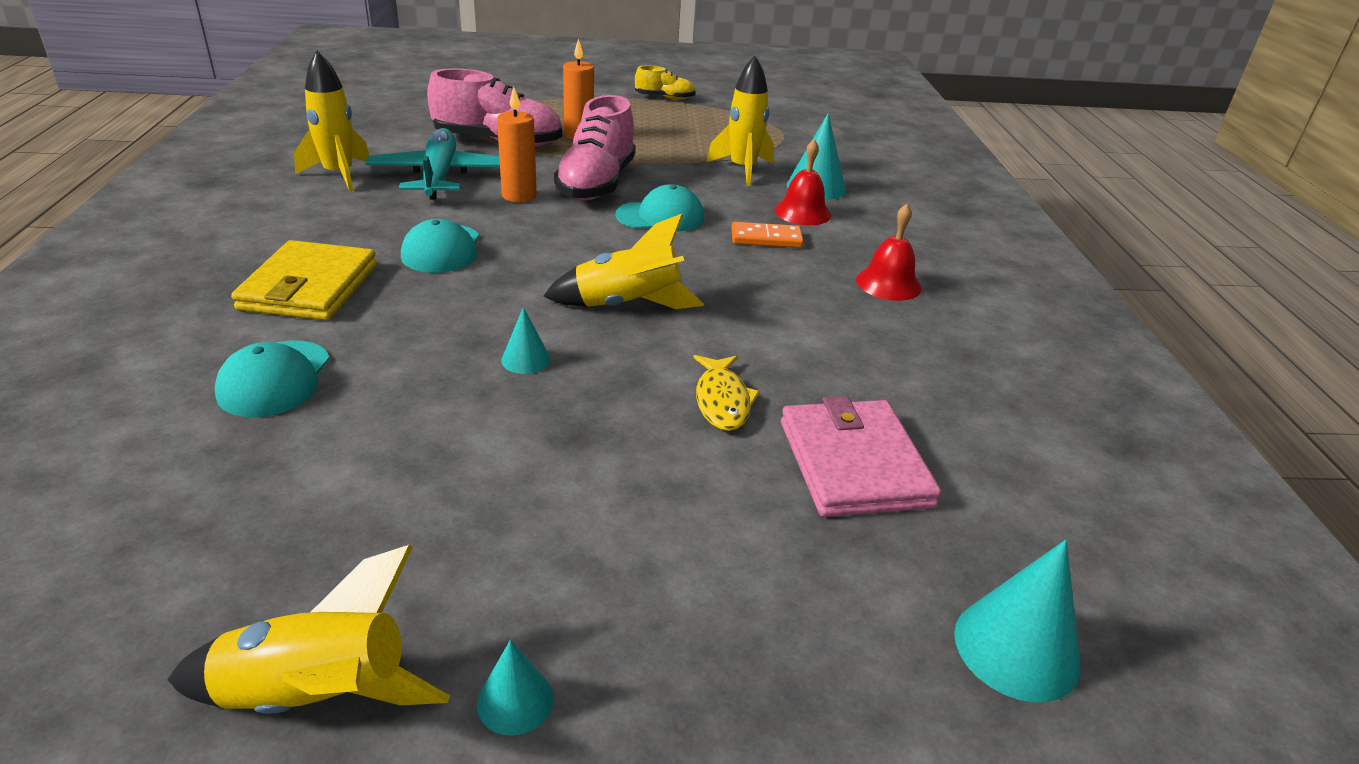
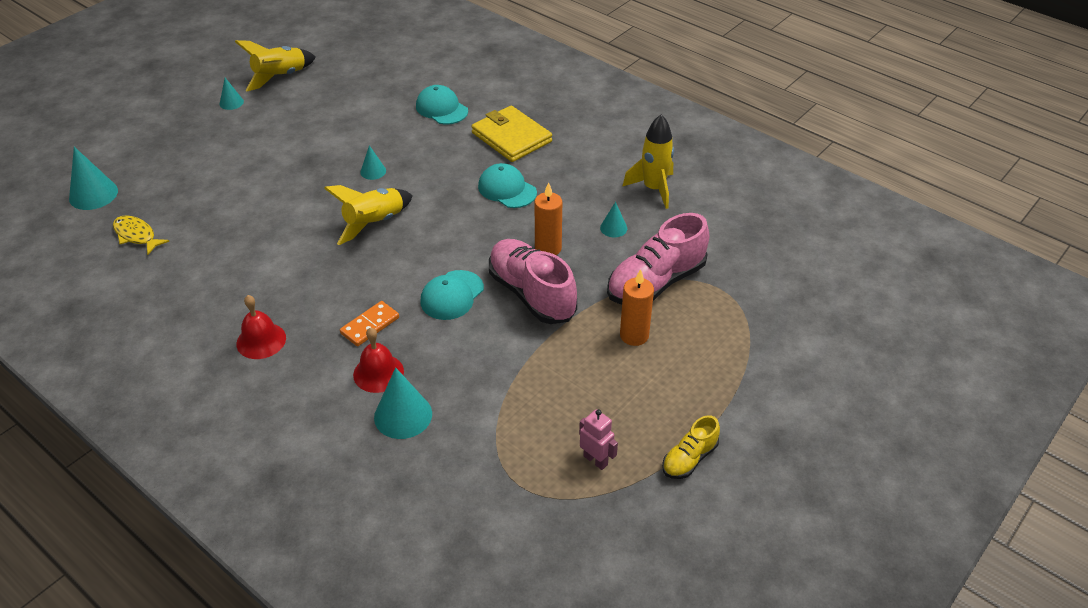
camera: 135 degrees right, 10 degrees up
turquoise plane [365,128,500,200] -> turquoise cone [600,202,627,237]
yellow fish [693,355,760,431] -> yellow fish moved to [113,215,169,255]
yellow rocket [707,55,774,186] -> none
pink wallet [781,396,941,517] -> none
none -> pink robot [579,409,618,470]

